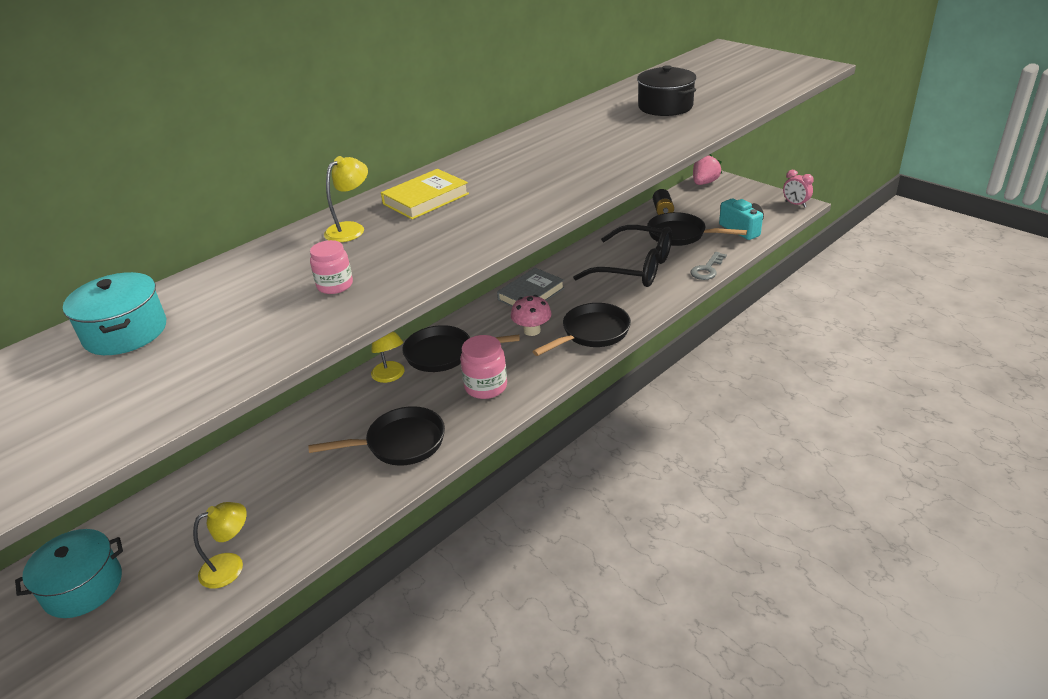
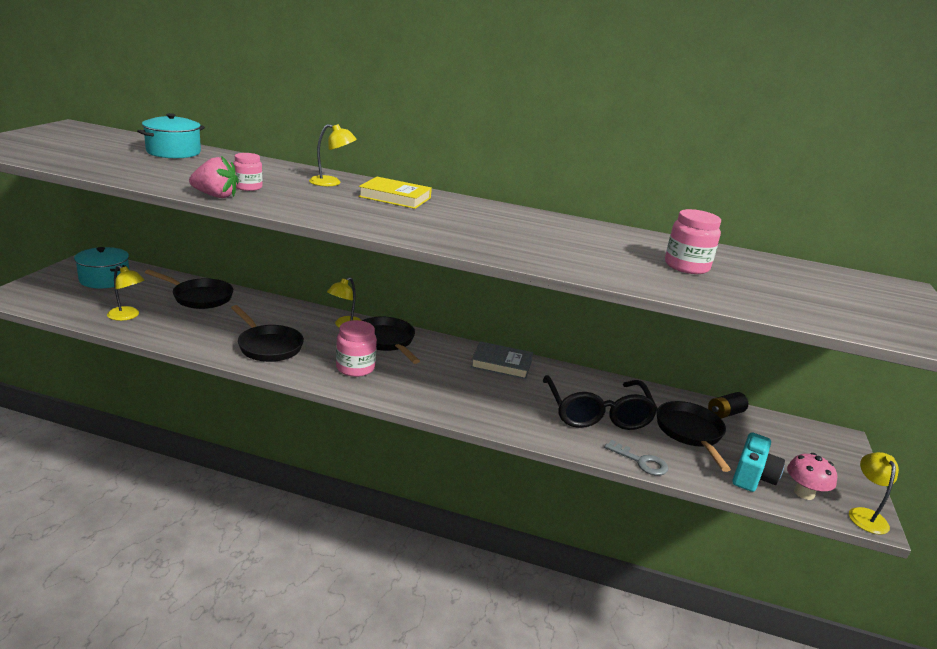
camera: 55 degrees right, 10 degrees down
pink mushroom [511,295,552,336] -> pink mushroom moved to [787,453,837,500]
black pan [532,303,631,356] -> black pan moved to [145,269,233,309]
black pot [637,65,696,116] -> pink jar [665,209,721,274]
grey key [691,252,727,280] -> grey key turned 150 degrees counterclockwise [604,440,668,476]
pink strawberry [693,154,722,185] -> pink strawberry moved to [189,156,239,198]
pink clock [783,170,814,208] -> yellow lamp [849,452,899,535]

